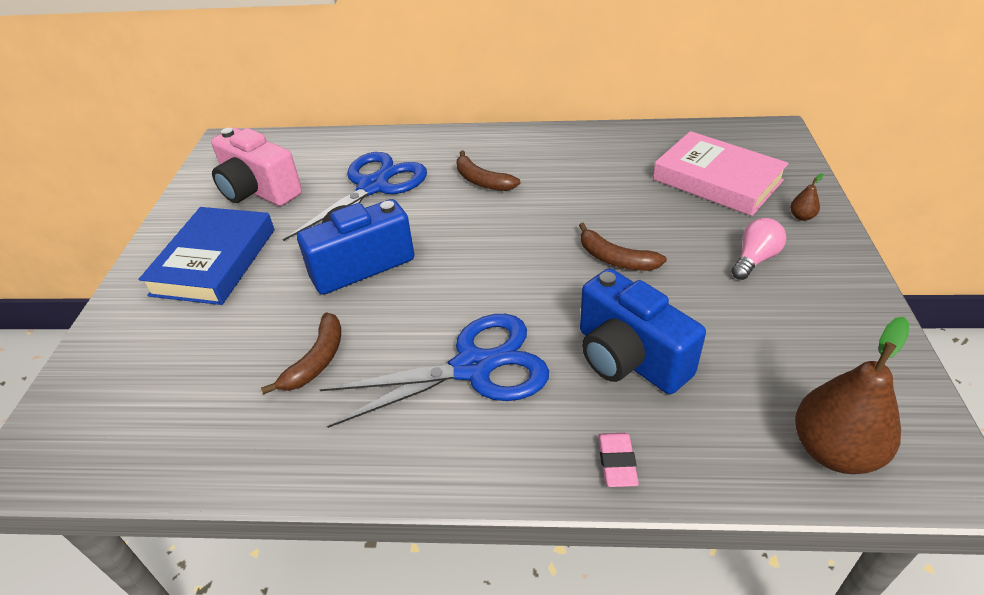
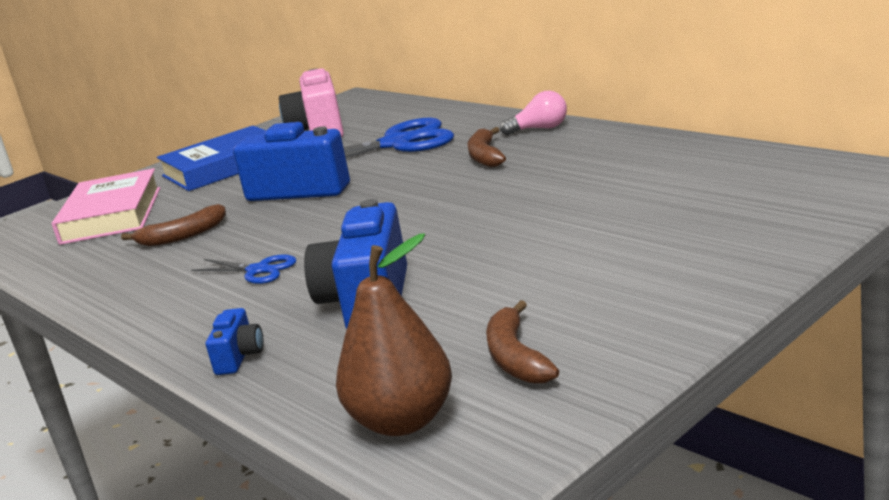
camera: 45 degrees right, 20 degrees down
blue scissors [320,314,549,428] -> blue scissors [191,254,297,284], size x0.50
brown banana [579,223,667,271] -> brown banana moved to [486,300,559,384]
pink eraser [598,433,639,487] -> blue camera [206,308,264,375]
pink book [653,131,789,216] -> pink book moved to [52,168,160,245]
pink light bulb [732,218,786,280] -> pink light bulb moved to [500,90,567,135]
brown pear [790,173,824,221] -> none

